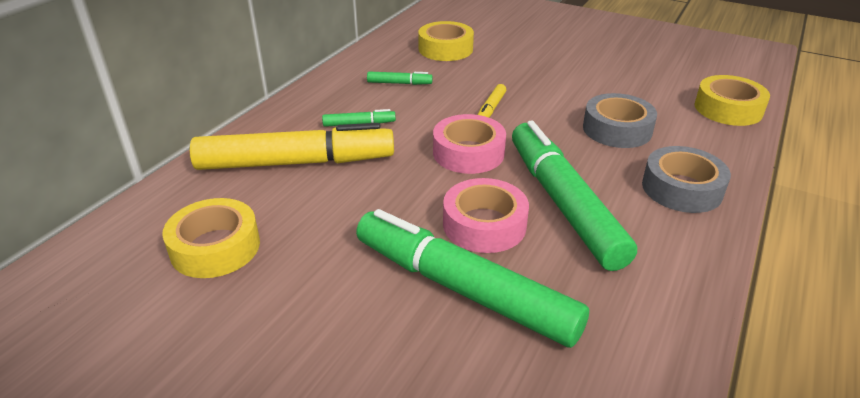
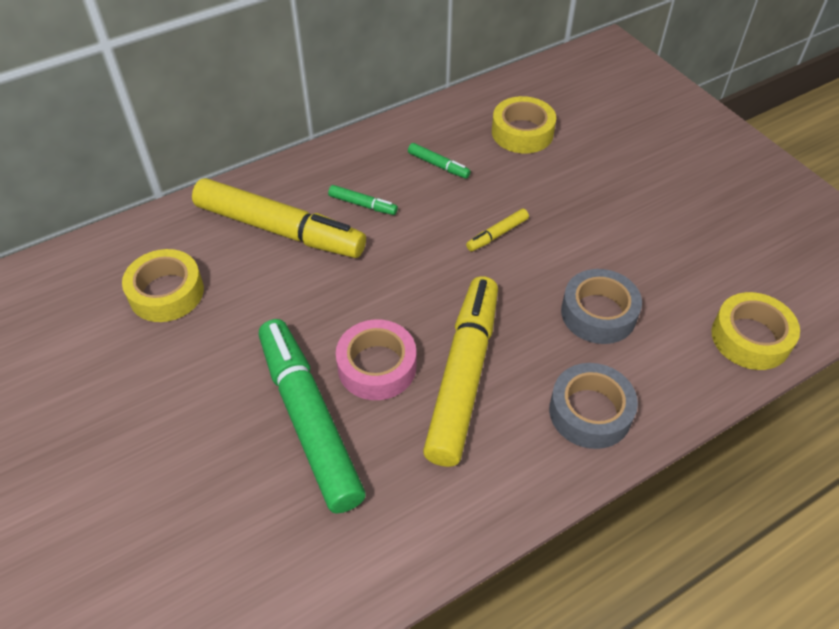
camera: 30 degrees right, 15 degrees up
pink tape [433,114,506,174] -> none
green marker [512,120,637,271] -> yellow marker [423,276,498,467]

